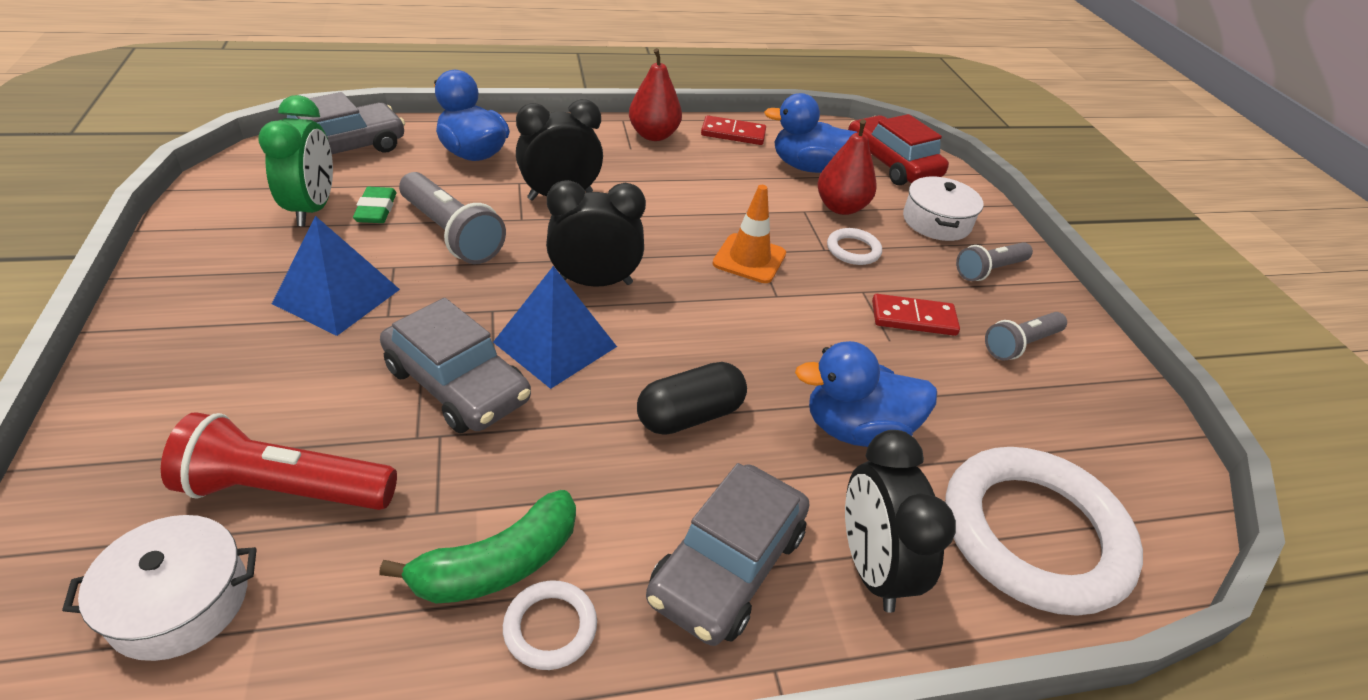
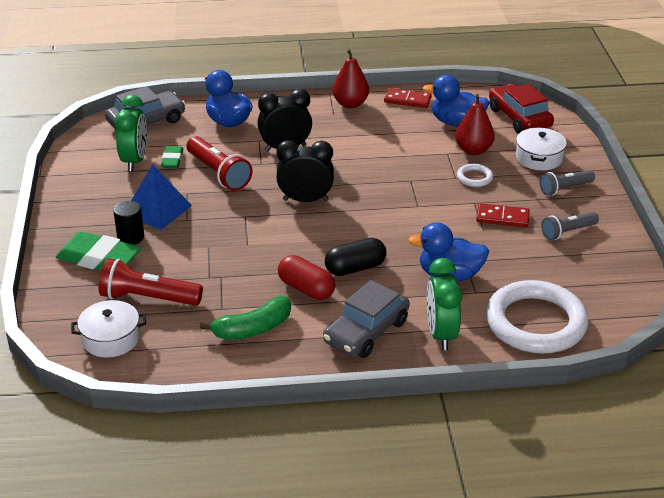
camera: 10 degrees right, 5 degrees down
grey car [380,298,531,433] -> none
grey flashlight [399,172,506,264] -> red flashlight [186,136,252,191]
blue pyramid [493,266,617,389] -> none
white ring [503,580,597,670] -> none
orange traffic cone [712,185,786,283] -> none
black clock [845,430,956,613] -> green clock [427,258,462,350]
none -> green eraser [56,231,141,270]
none -> black cylinder [113,201,144,245]
none -> red capsule [278,255,335,300]

